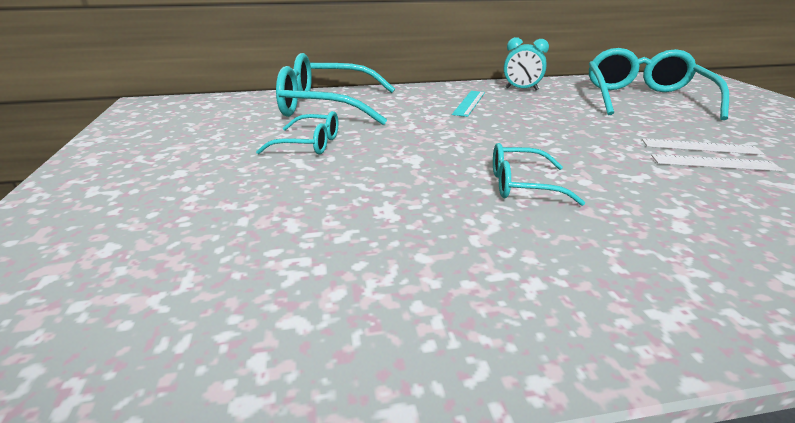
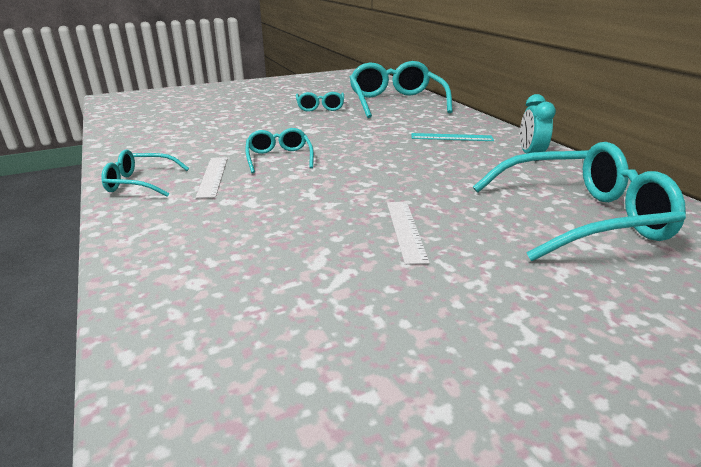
camera: 75 degrees right, 0 degrees up
white ruler [651,154,783,171] -> white ruler moved to [196,157,228,198]
none -> turquoise glasses [101,149,189,197]

